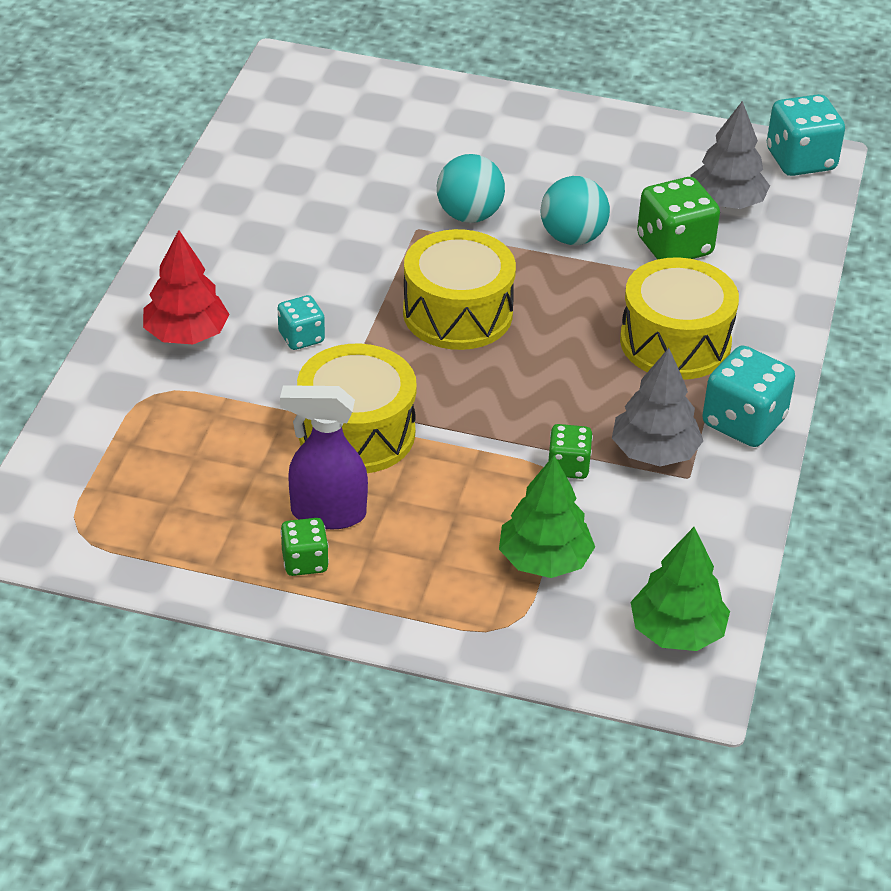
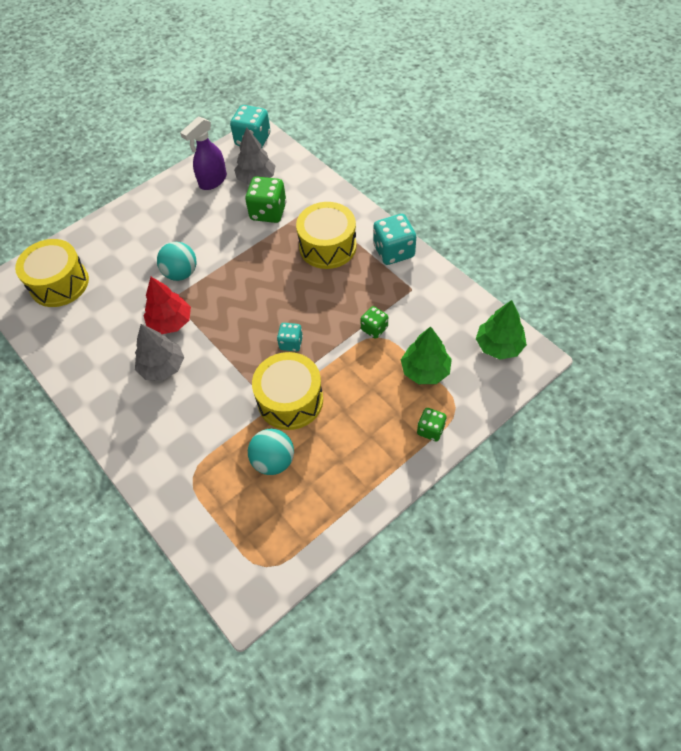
camera: 50 degrees left, 15 degrees up
red tree [143,230,230,344] -> red tree moved to [143,277,191,334]
turquoise dice [278,295,325,350] -> turquoise dice moved to [277,323,303,352]
purple spray bottle [280,385,368,529] -> purple spray bottle moved to [180,116,227,190]
green dice [281,518,329,576] -> green dice moved to [417,408,447,441]
yellow drum [403,229,516,350] -> yellow drum moved to [15,239,89,307]
turquoise ball [541,176,610,245] -> turquoise ball moved to [248,429,294,475]
grey tree [612,348,703,467] -> grey tree moved to [135,324,184,381]

